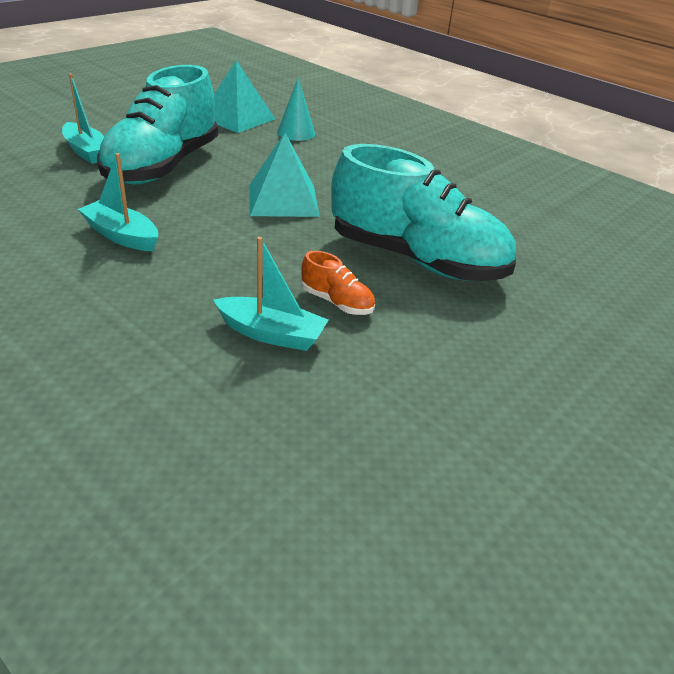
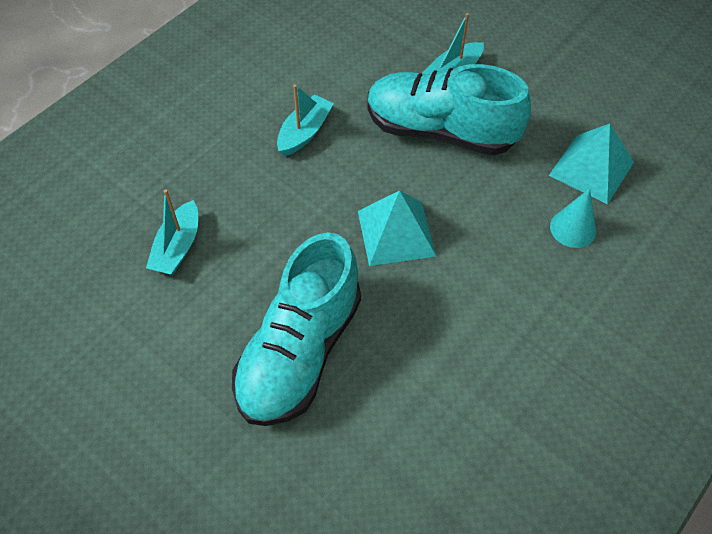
camera: 90 degrees right, 20 degrees up
orange shoe [302,251,375,315] -> none

